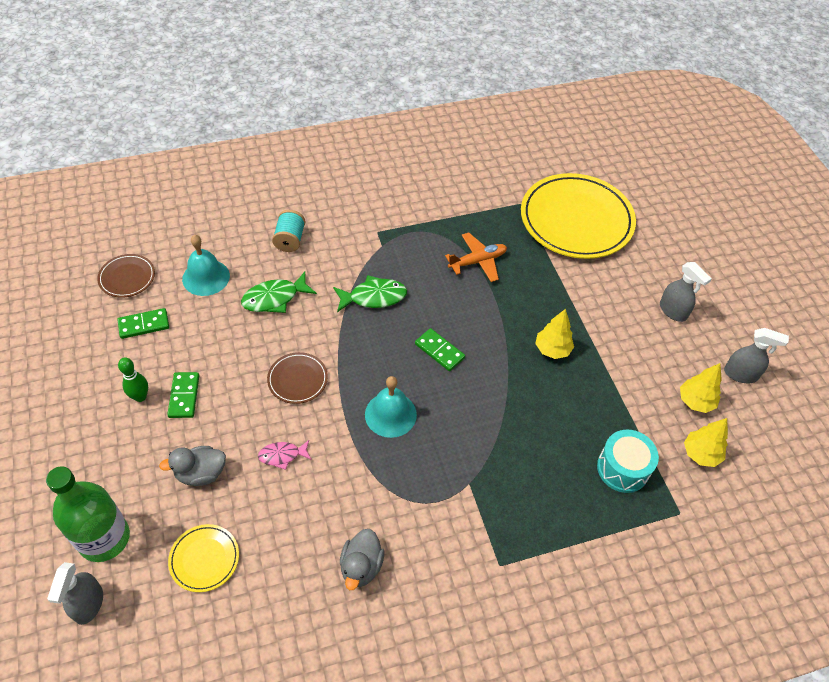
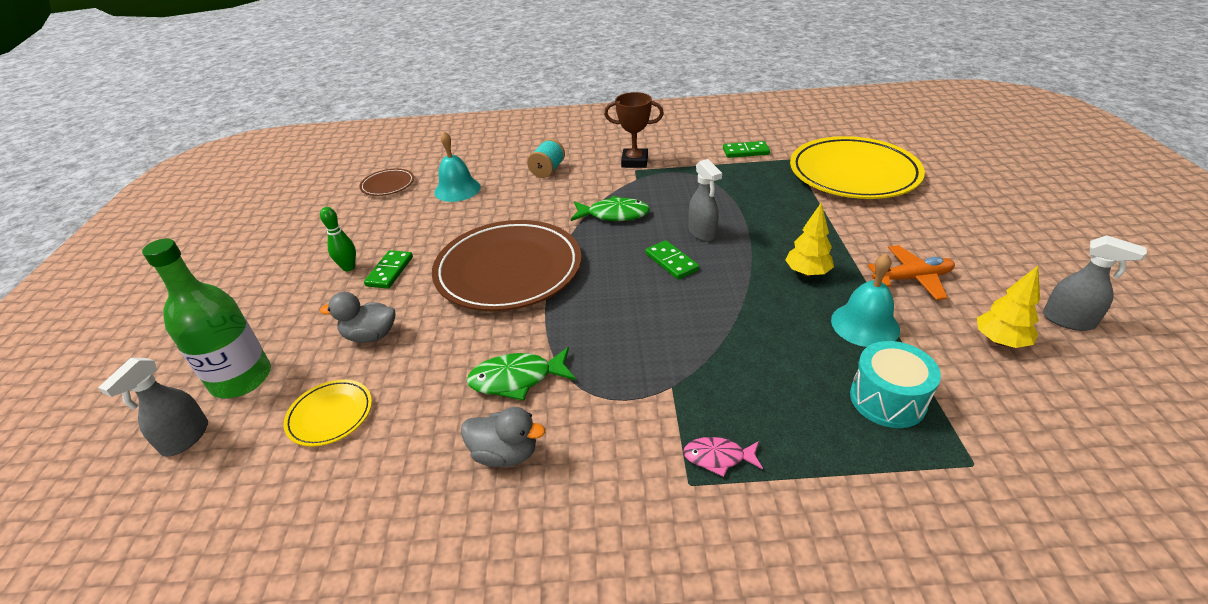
camera: 20 degrees right, 15 degrees down
green domino [118,308,169,339] -> green domino moved to [723,141,770,158]
green fish [241,271,317,313] -> green fish moved to [467,347,576,401]
pink fish [258,440,312,470] -> pink fish moved to [683,437,763,477]
brown plate [267,352,328,404] -> brown plate [432,220,581,311], size x2.23
grey duck [340,529,384,590] -> grey duck turned 105 degrees counterclockwise [461,407,545,467]
turquoise bell [365,376,417,438] -> turquoise bell moved to [831,253,900,347]
orange plane [445,232,507,282] -> orange plane moved to [868,245,955,300]
grey spray bottle [660,262,712,322] -> grey spray bottle moved to [689,159,722,241]
yellow tree [684,418,728,467] -> none
none -> brown trophy [604,92,664,168]

